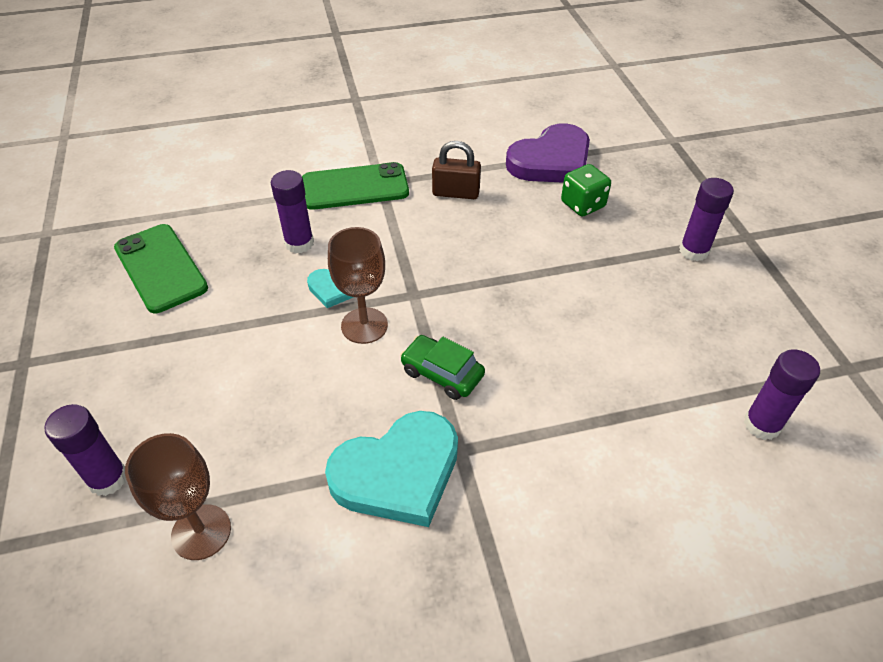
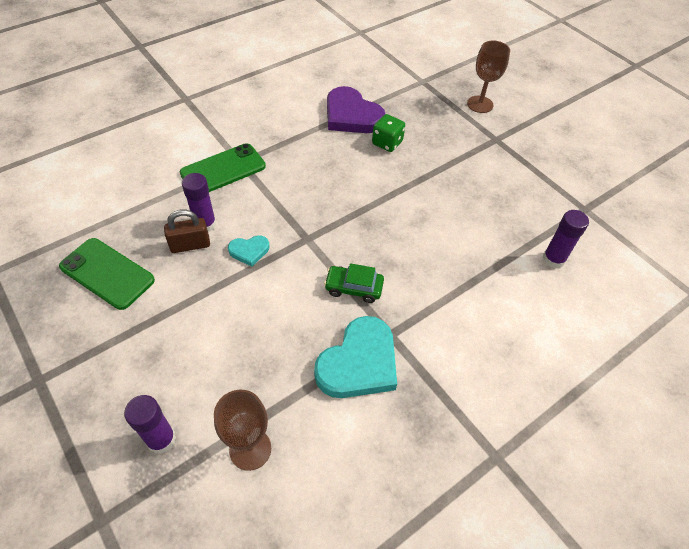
camera: 25 degrees left, 5 degrees up
brown goblet [328,227,388,344] -> brown goblet moved to [467,41,510,113]
brown padlock [432,141,481,199] -> brown padlock moved to [164,209,210,253]
purple heart [506,123,590,183] -> purple heart turned 105 degrees clockwise [327,86,385,133]
purple glue stick [679,178,734,261] -> none

